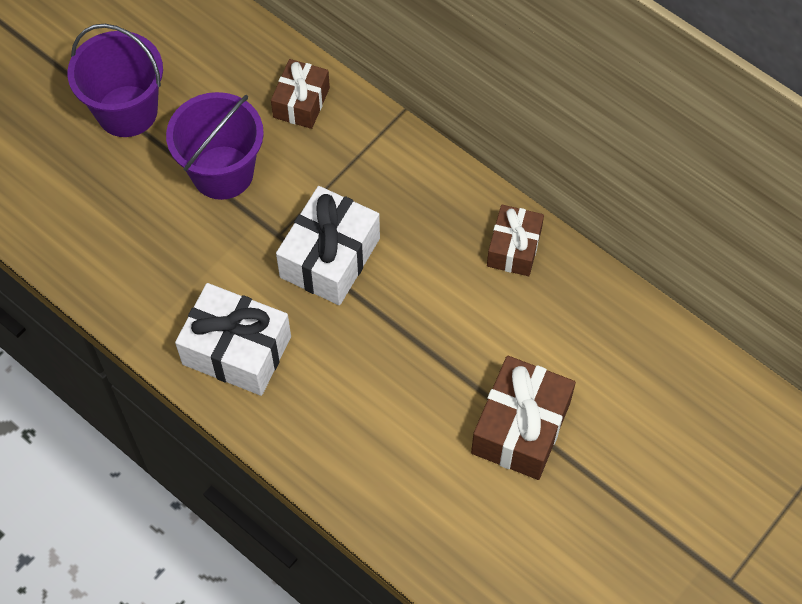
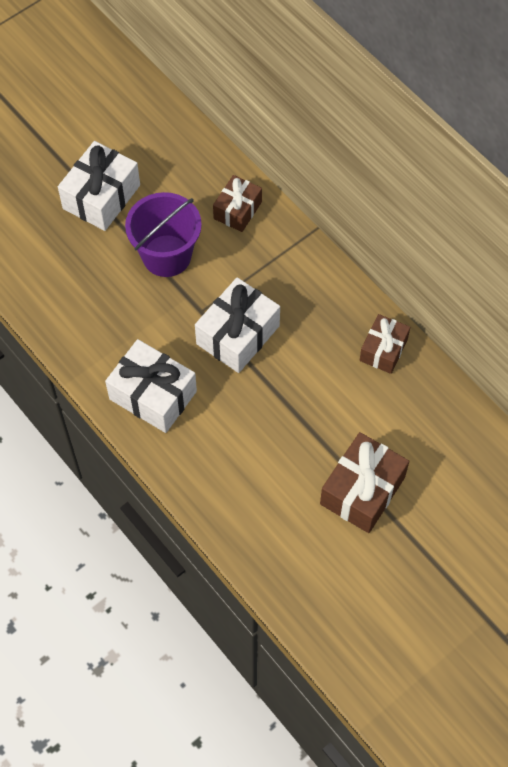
camera: 10 degrees right, 0 degrees up
purple bucket [67,24,163,137] -> white gift [58,141,140,231]

